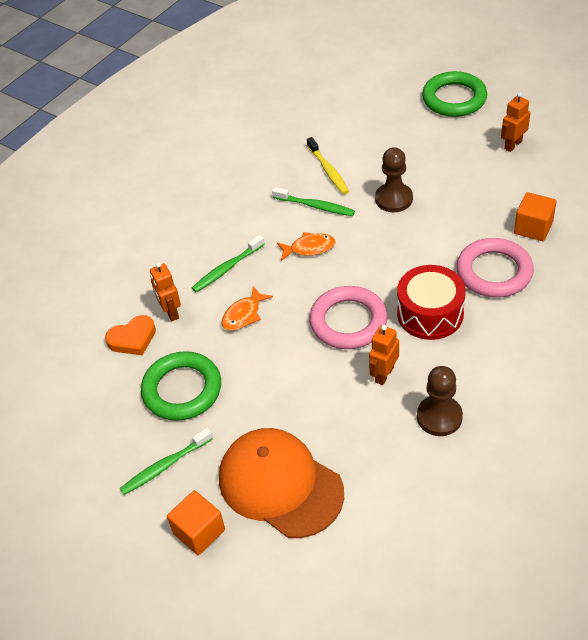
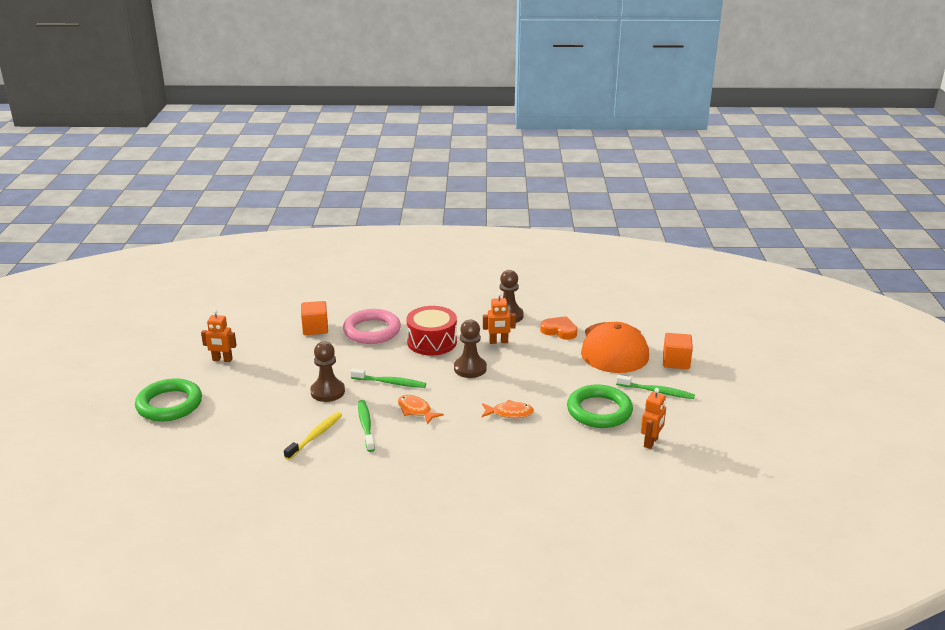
camera: 130 degrees left, 20 degrees down
orange heart [105,315,156,355] -> orange heart moved to [540,316,577,340]
orange robot [150,262,181,321] -> orange robot moved to [641,388,666,449]
green toothbrush [192,235,265,292] -> green toothbrush moved to [350,368,426,388]
pink ring [309,286,388,349] -> brown pawn [454,320,487,378]

